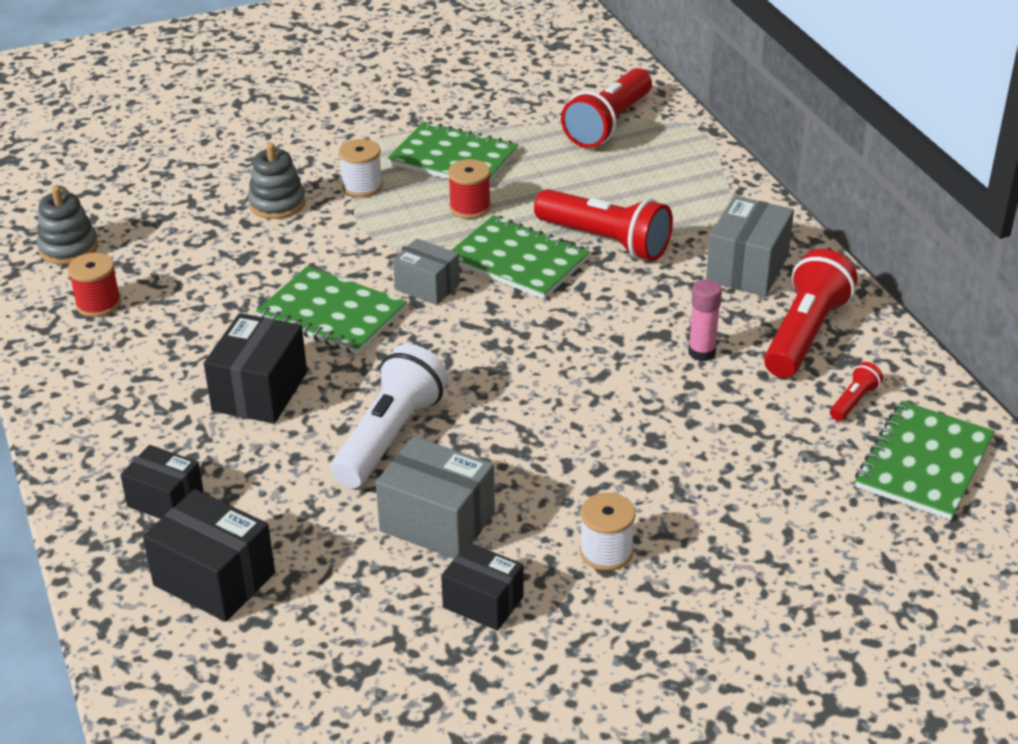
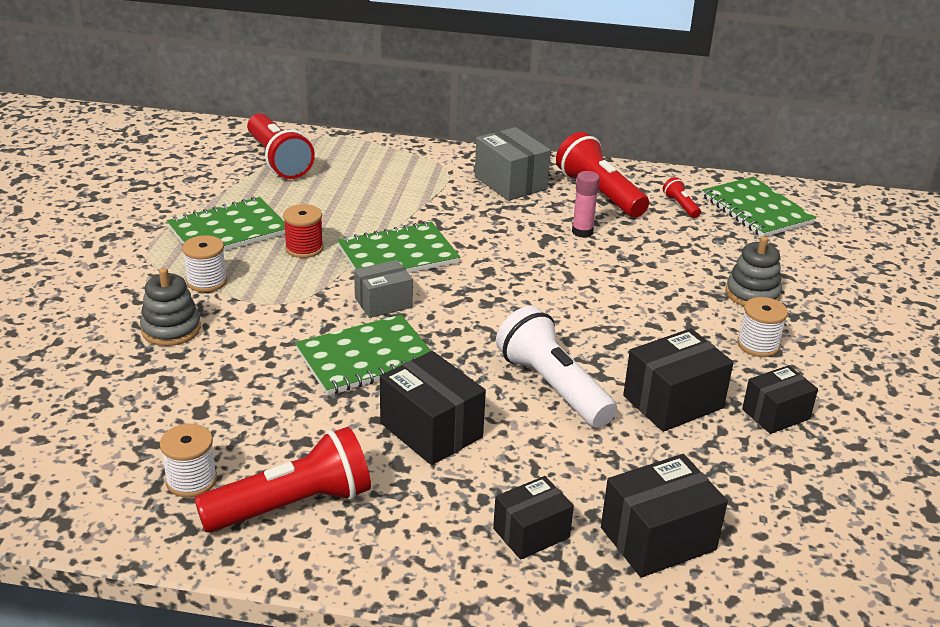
camera: 60 degrees left, 5 degrees down
grey stacking toy [37,186,98,265] -> grey stacking toy moved to [726,236,782,306]
red spool [68,253,121,317] -> white spool [160,424,217,497]
grey box [376,436,495,559] -> black box [623,328,734,432]
red flashlight [534,189,673,261] -> red flashlight moved to [194,427,371,533]

